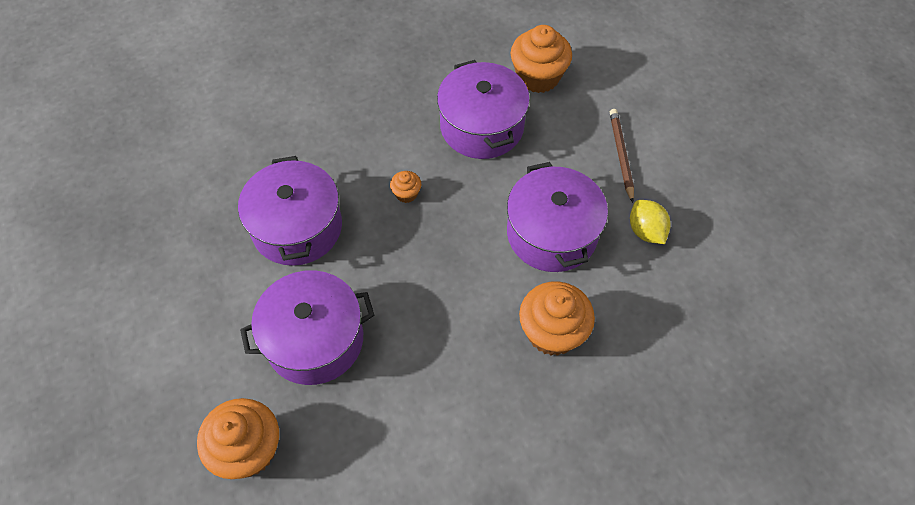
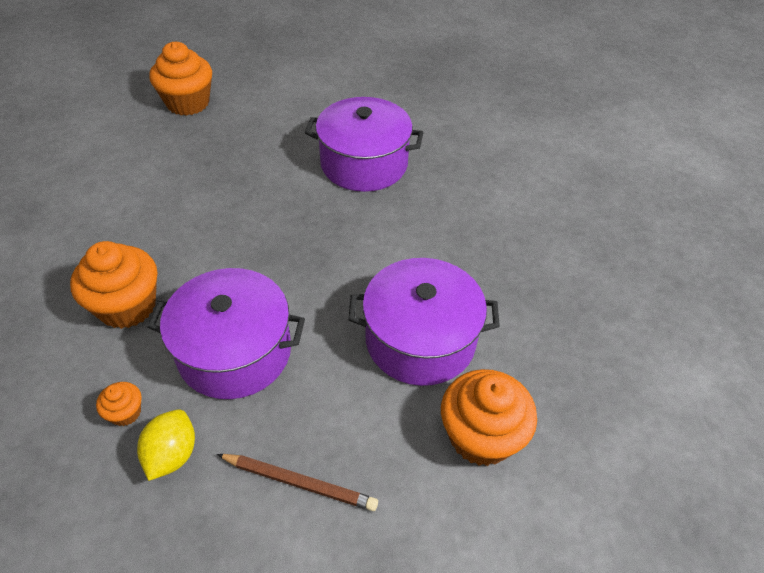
camera: 110 degrees right, 10 degrees down
purple pot [240,270,374,385] -> none
orange cupcake [390,171,421,203] -> orange cupcake moved to [96,382,142,426]
yellow lemon [630,200,671,244] -> yellow lemon turned 75 degrees counterclockwise [137,409,195,481]

